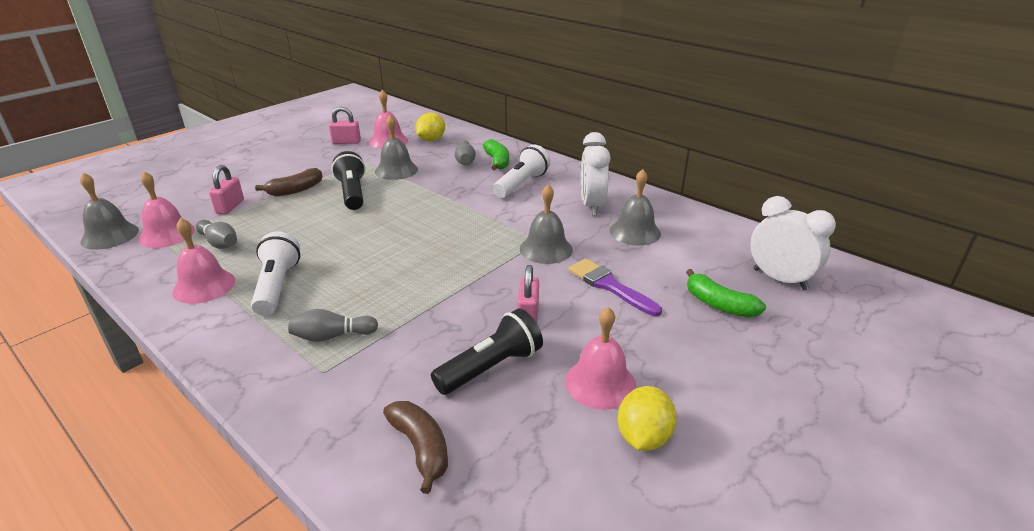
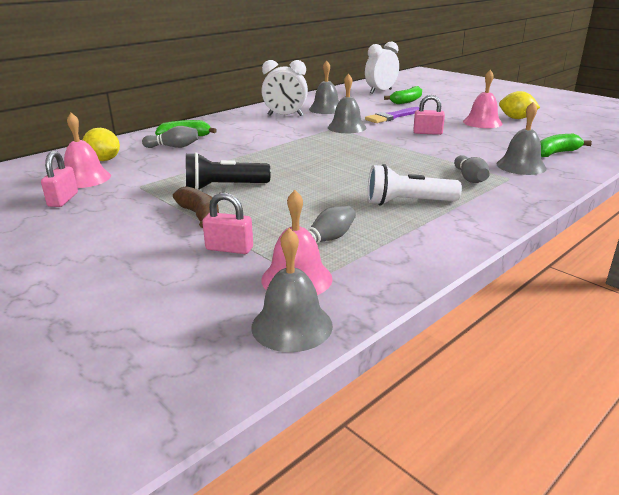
camera: 85 degrees left, 5 degrees down
pink bell [172,218,235,304] -> none
grey bell [375,115,418,180] -> grey bell moved to [497,102,547,175]
brown banana [383,401,448,494] -> green banana [540,134,592,157]
black flashlight [431,308,543,395] -> none
white flashlight [493,144,551,198] -> none

